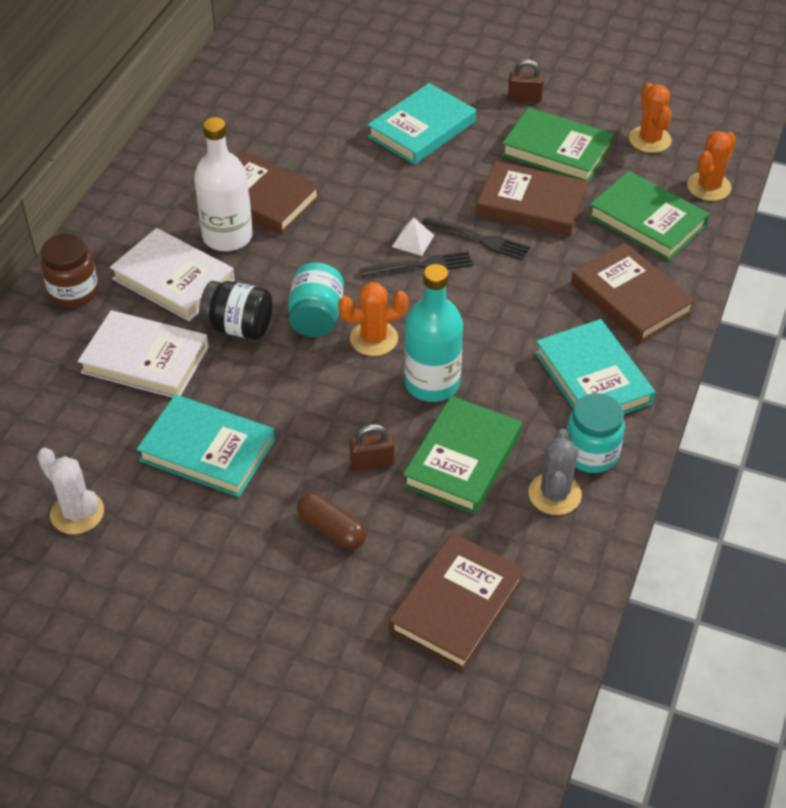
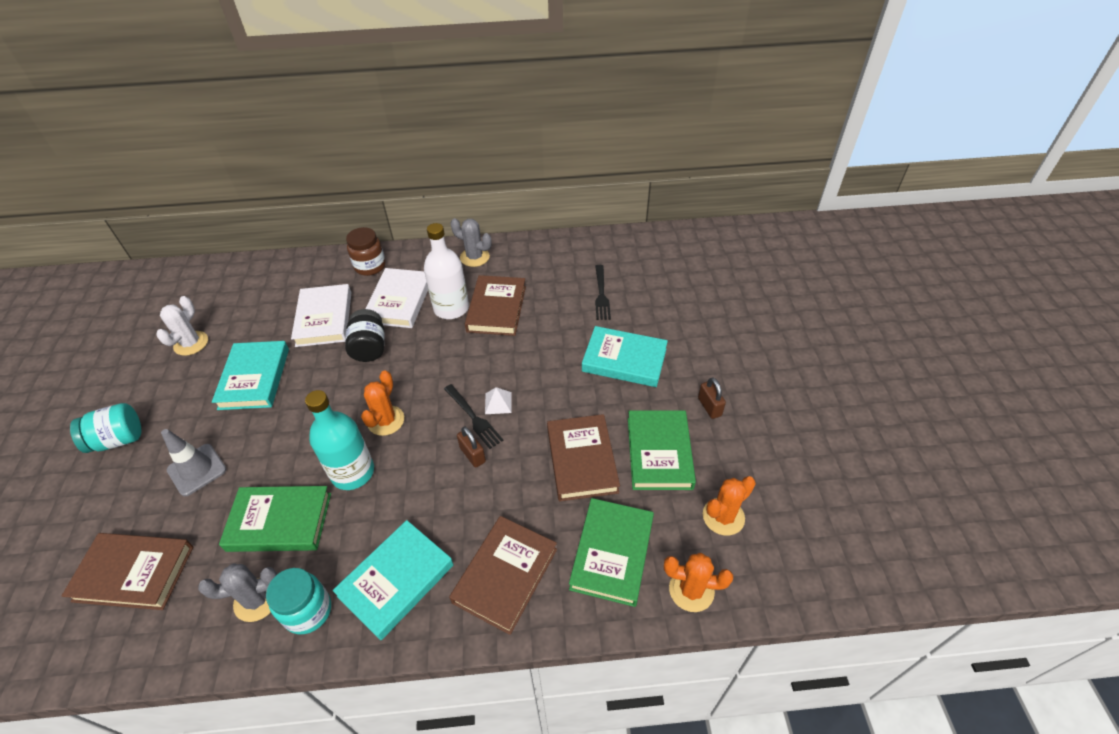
camera: 65 degrees right, 0 degrees up
turquoise jar [288,262,344,337] -> turquoise jar moved to [70,403,141,453]
brown capsule [297,493,367,549] -> grey traffic cone [161,429,226,496]
orange cactus [338,282,408,356] -> orange cactus turned 60 degrees clockwise [361,370,404,436]
brown padlock [349,424,394,471] -> brown padlock moved to [457,427,486,468]
black fork [422,216,530,260] -> black fork moved to [595,265,611,320]
none -> grey cactus [451,218,492,267]

